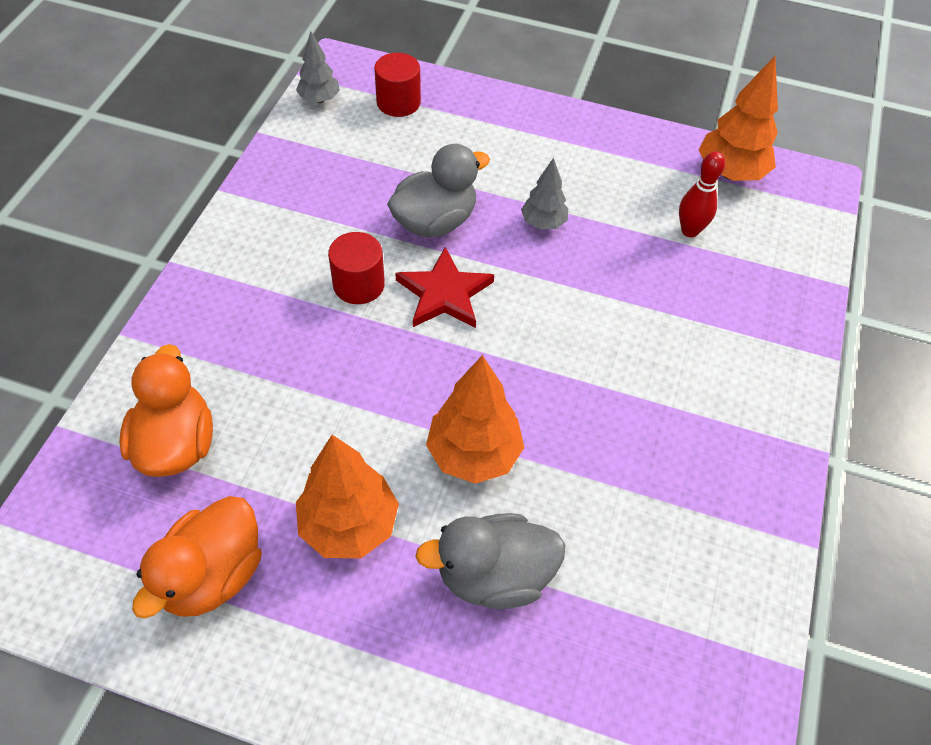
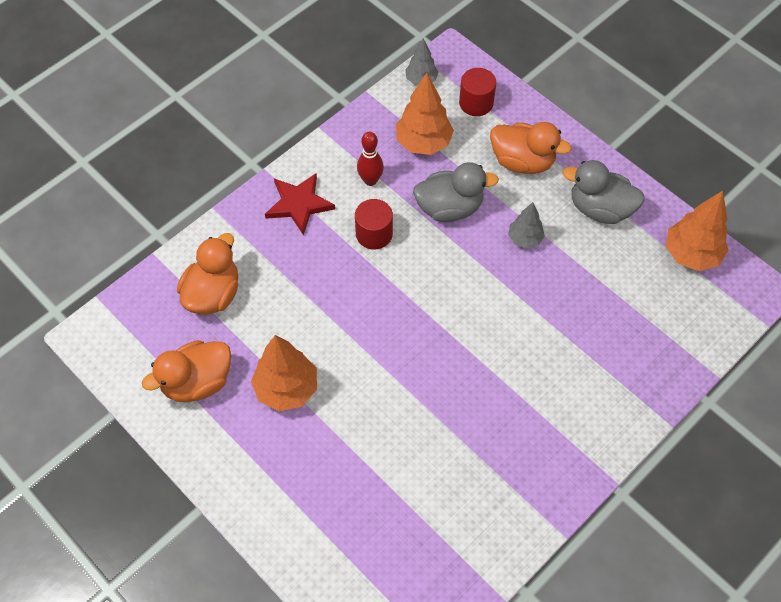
camera: 30 degrees right, 5 degrees up
red star [395,247,494,328] -> red star moved to [265,173,335,235]
grey duck [415,513,566,609] -> grey duck moved to [562,160,645,224]
orange tree [426,355,524,484] -> orange tree moved to [396,73,454,155]
red bowling pin [679,152,725,237] -> red bowling pin moved to [357,132,384,186]
none -> orange duck [490,122,571,174]

